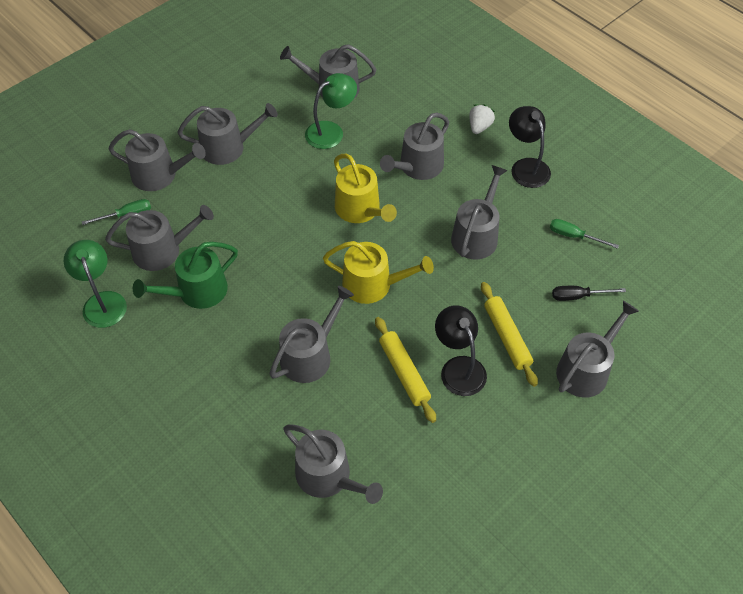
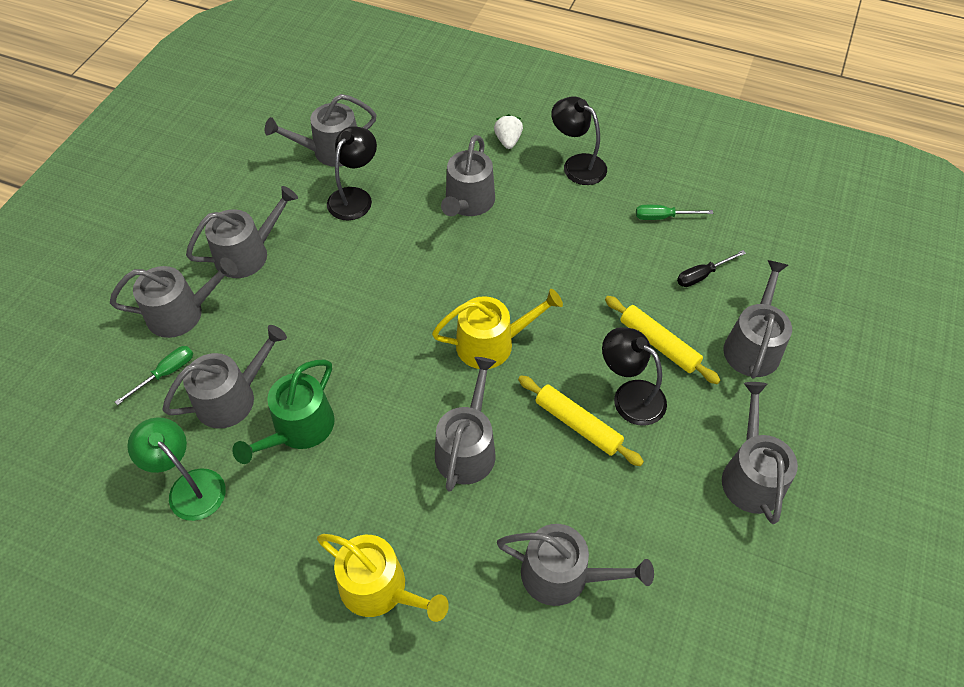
camera: 25 degrees left, 0 degrees up
green lamp [305,73,357,149] -> black lamp [327,126,377,220]
yellow watering can [334,154,397,223] -> yellow watering can moved to [317,534,449,622]
grey watering can [451,165,508,260] -> grey watering can moved to [722,382,798,524]

